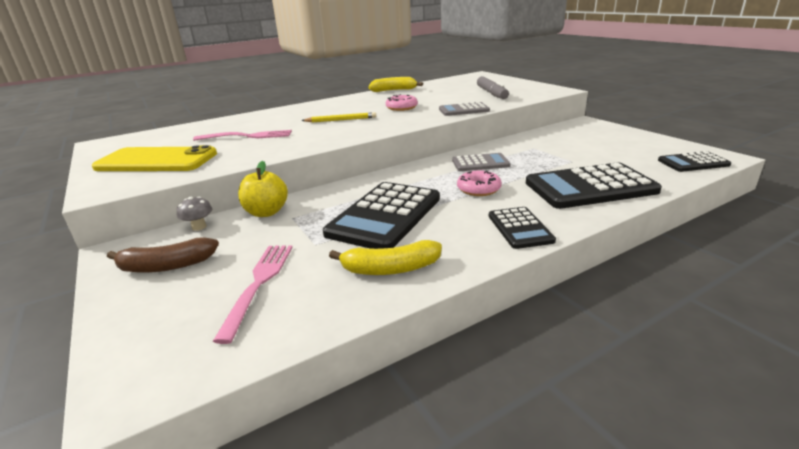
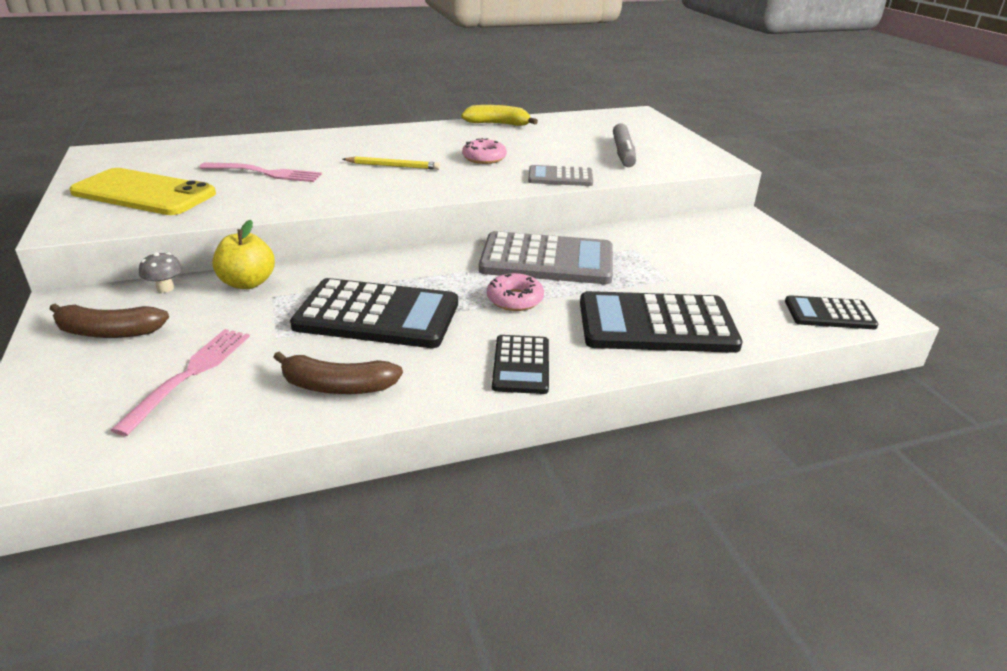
camera: 10 degrees right, 5 degrees up
black calculator [323,182,440,249] -> black calculator turned 120 degrees counterclockwise [290,278,458,348]
yellow banana [329,240,442,275] -> brown banana [273,352,403,394]
grey calculator [452,153,511,171] -> grey calculator [479,231,613,284], size x1.83

